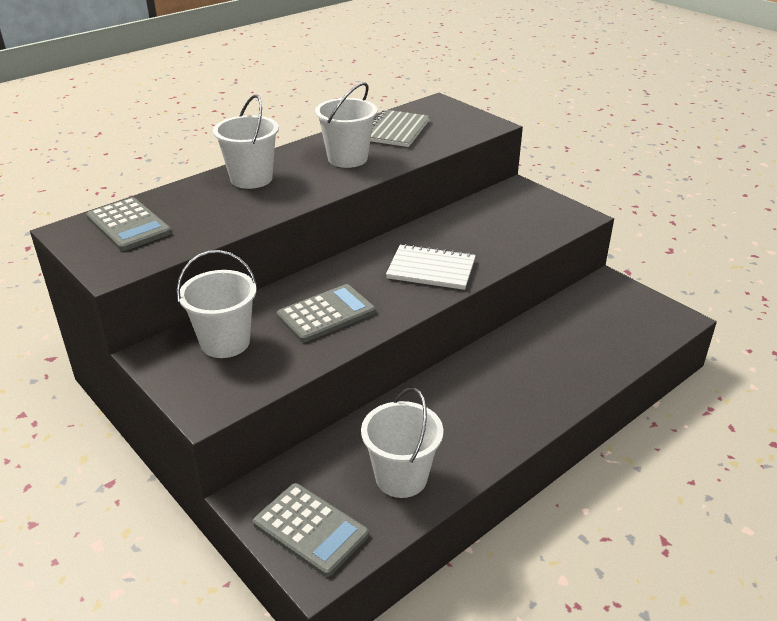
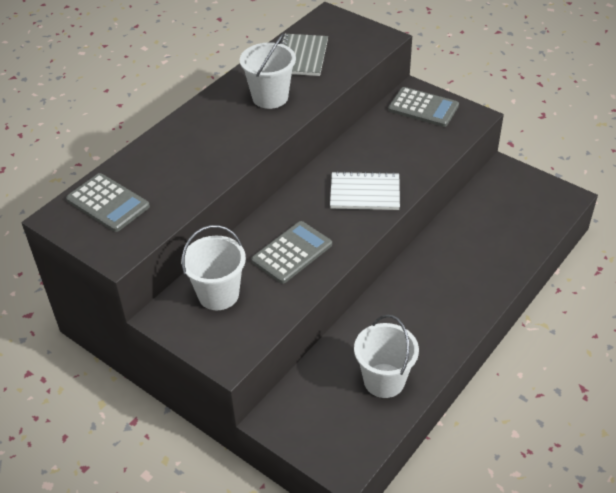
camera: 10 degrees left, 10 degrees up
white bucket [213,94,279,189] -> none
grey calculator [253,483,369,577] -> grey calculator moved to [388,87,459,127]

